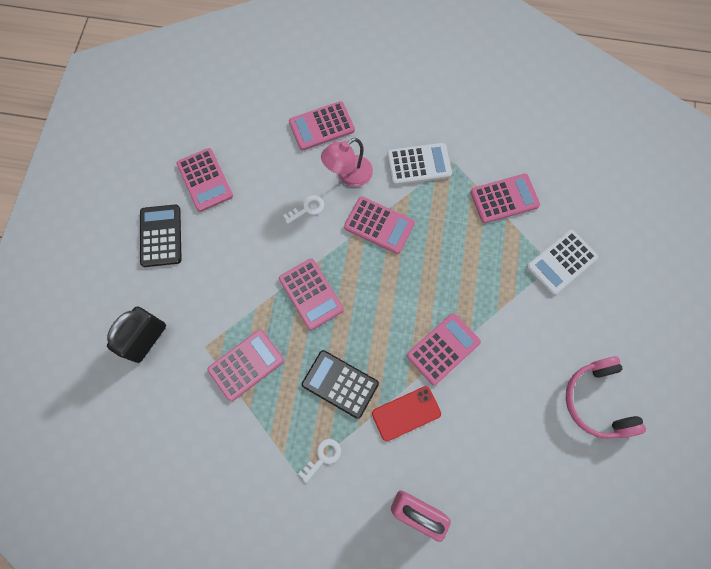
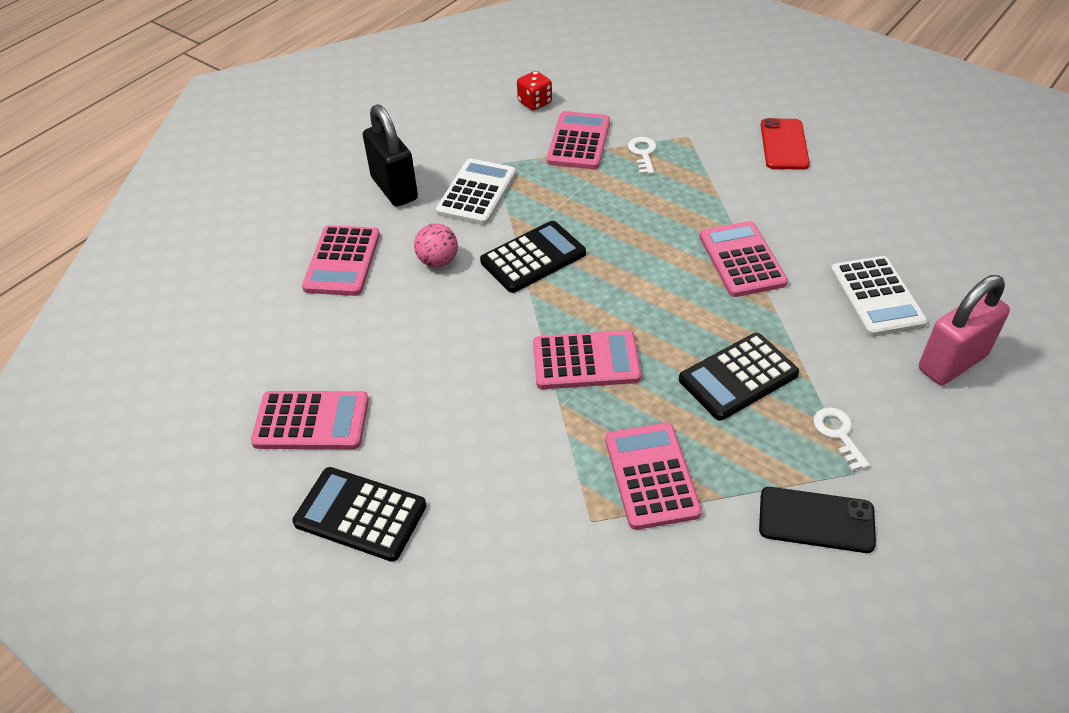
camera: 60 degrees left, 25 degrees down
black padlock [107,307,166,363] -> black padlock moved to [363,104,418,207]
white key [283,195,324,224] -> white key moved to [628,137,657,174]
pink lamp [321,138,373,187] -> pink ball [414,224,458,267]
pink calculator [344,196,415,254] -> black calculator [480,221,586,293]
red phone [372,386,441,441] -> red phone moved to [761,118,810,170]
white calculator [527,230,598,295] -> white calculator moved to [830,256,928,337]
pink headphones [566,356,646,439] -> none
none -> red dice [517,71,552,110]
none -> black phone [759,487,876,553]

